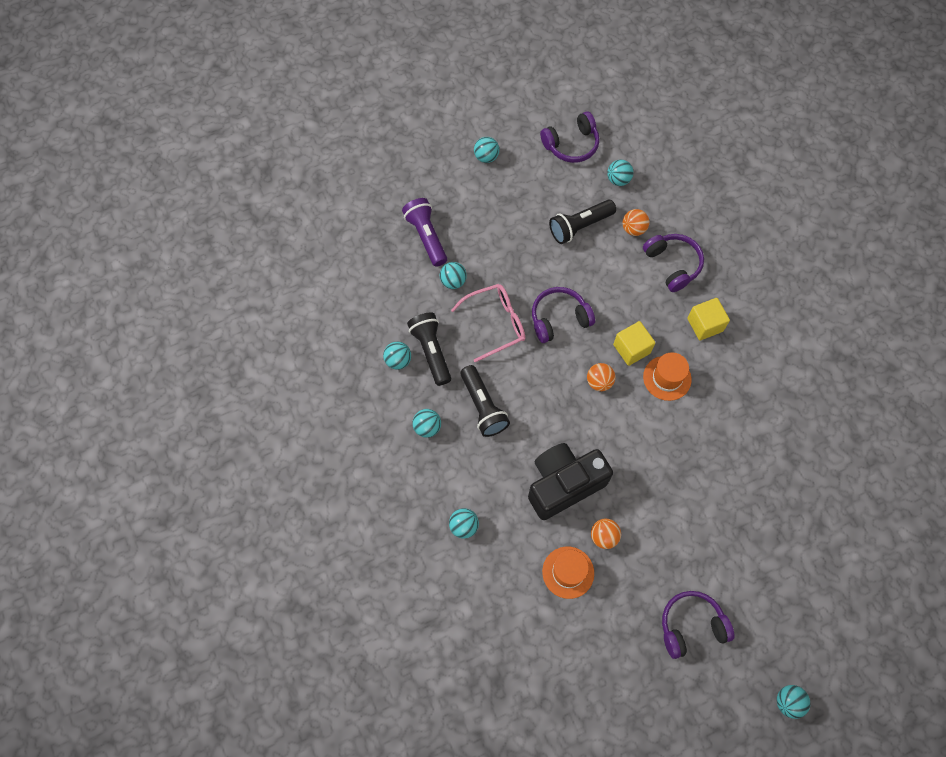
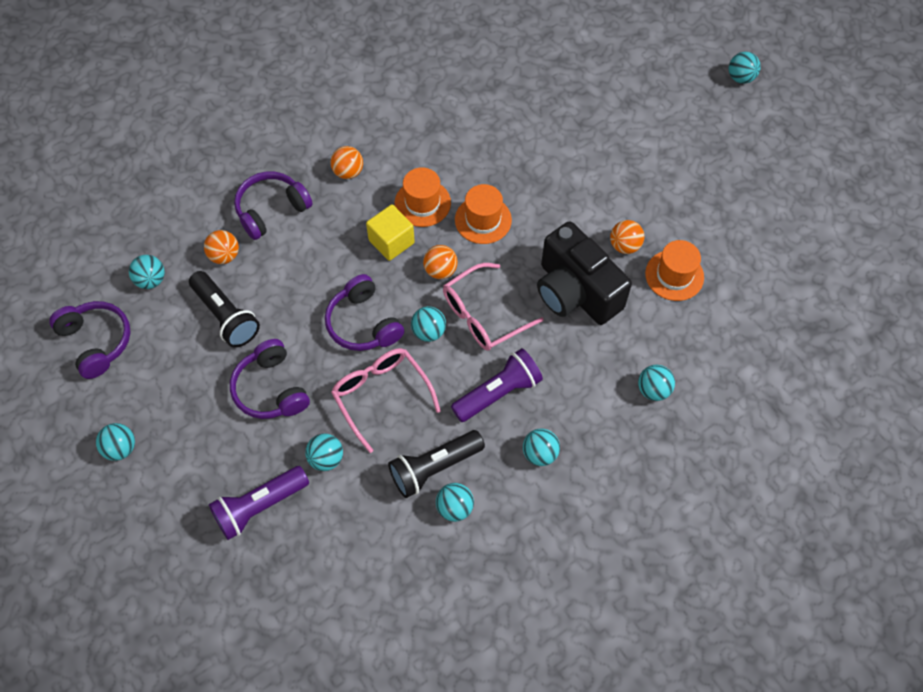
camera: 100 degrees left, 5 degrees down
black flashlight [460,365,510,437] -> purple flashlight [451,348,543,422]
purple headphones [662,591,735,659] -> purple headphones moved to [230,339,310,419]
yellow cube [687,298,730,341] -> orange ball [330,146,363,179]
none -> turquoise ball [411,306,446,342]
none -> pink glasses [443,263,544,351]
none -> orange hat [455,184,512,244]

